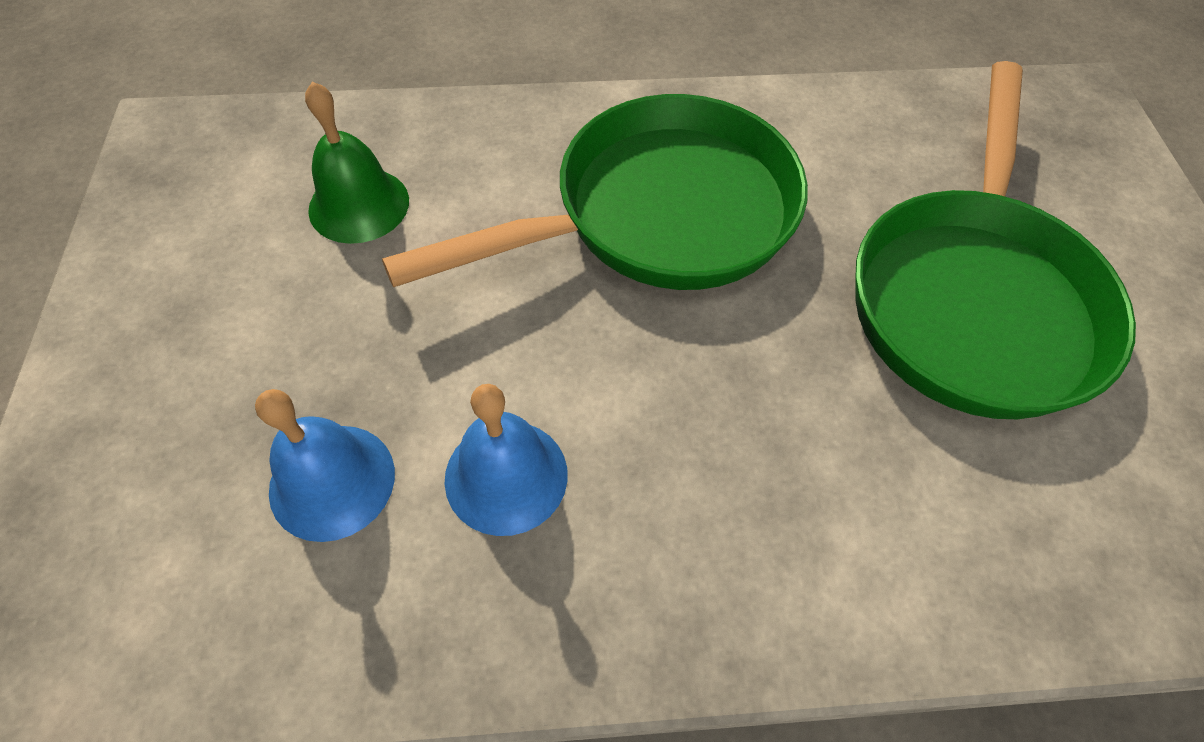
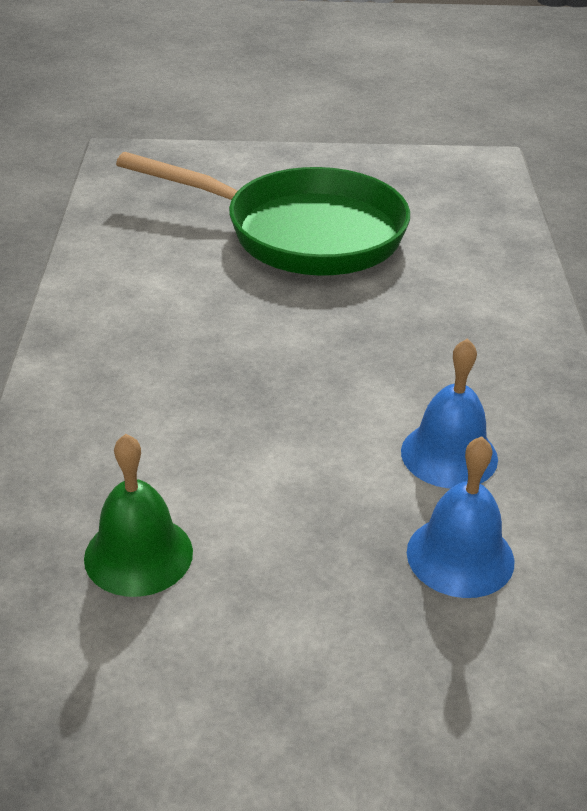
camera: 85 degrees left, 20 degrees down
green pan [382,94,808,290] -> none

